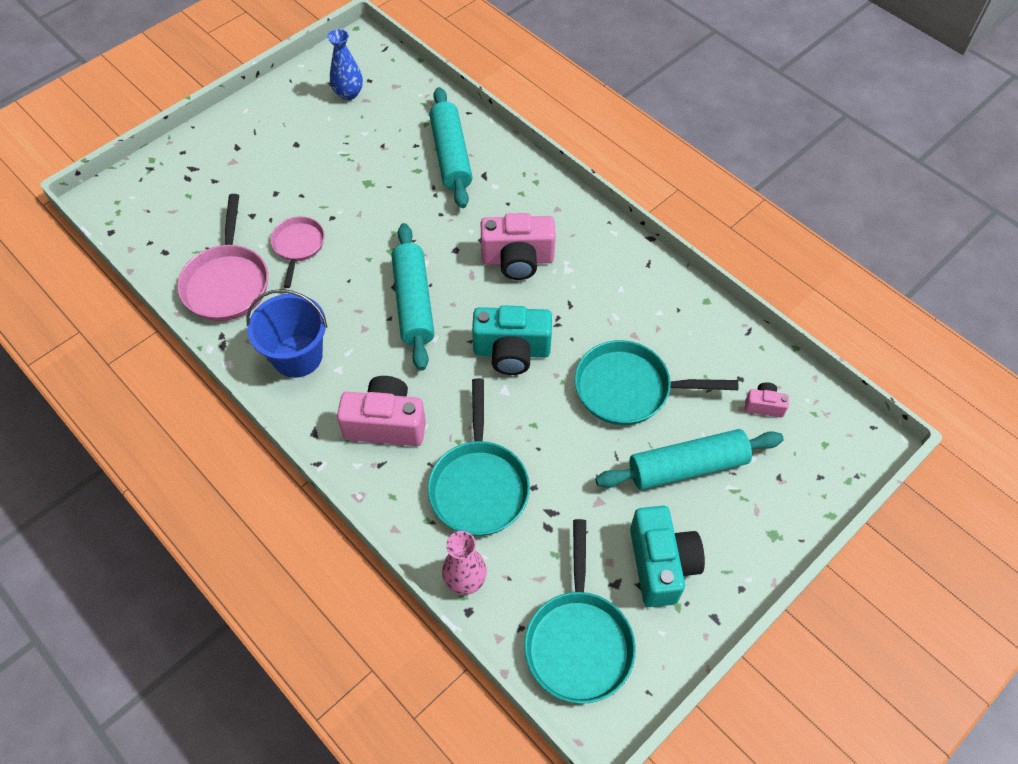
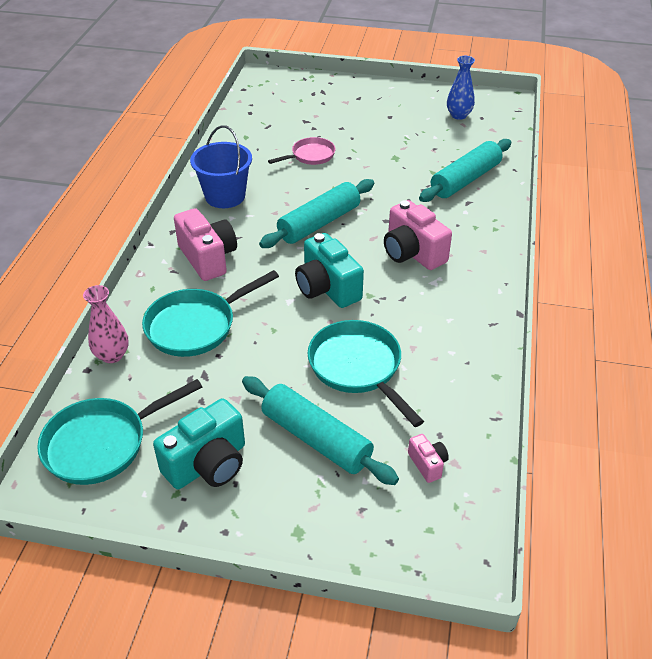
camera: 55 degrees right, 15 degrees down
pink pan [177,194,268,321] -> none

